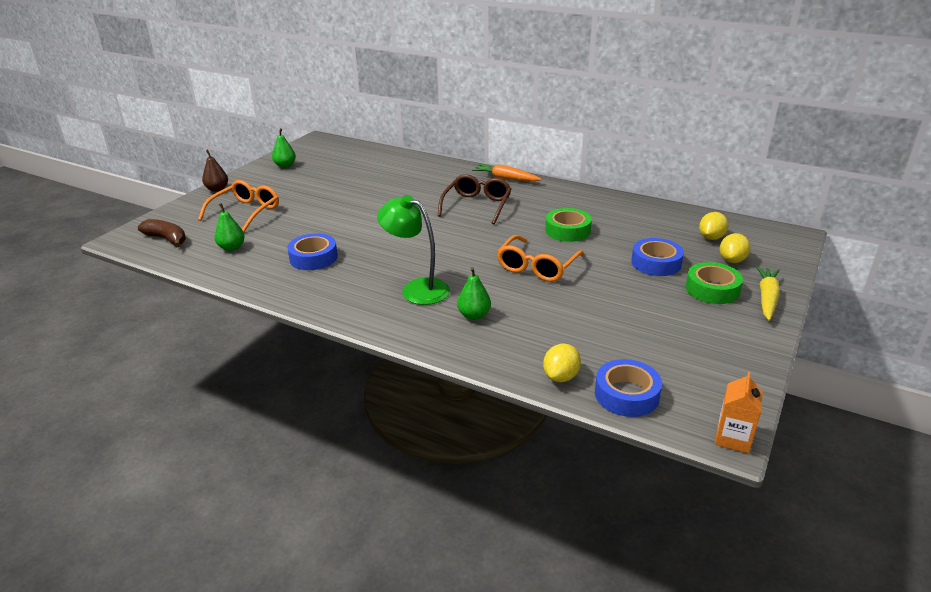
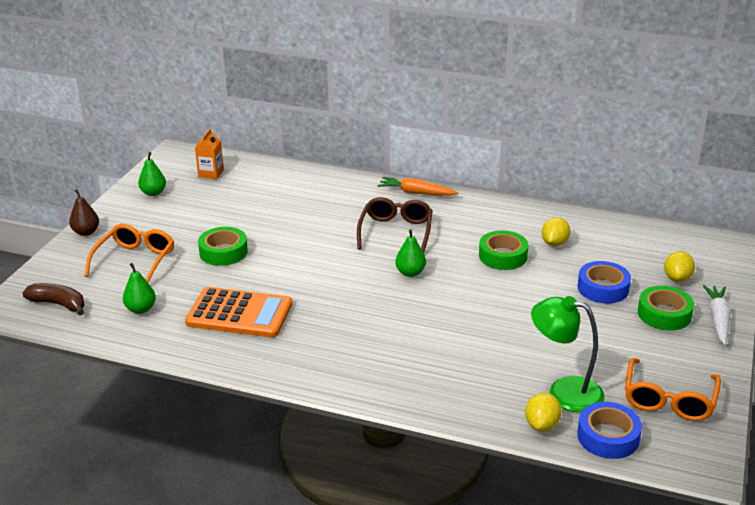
camera: 10 degrees left, 0 degrees up
blue tape [287,233,338,270] -> orange calculator [185,287,292,337]
green lamp [377,195,450,305] -> green lamp moved to [531,296,605,413]
green pear [457,267,491,320] -> green pear moved to [395,229,426,277]
orange glasses [497,235,584,282] -> orange glasses moved to [625,358,721,421]
yellow lemon [699,212,729,240] -> yellow lemon moved to [542,217,570,246]
orange carton [715,372,763,453] -> orange carton moved to [195,129,224,179]
yellow carrot [756,266,780,321] -> white carrot [703,285,730,345]
none -> green tape [198,227,248,266]

